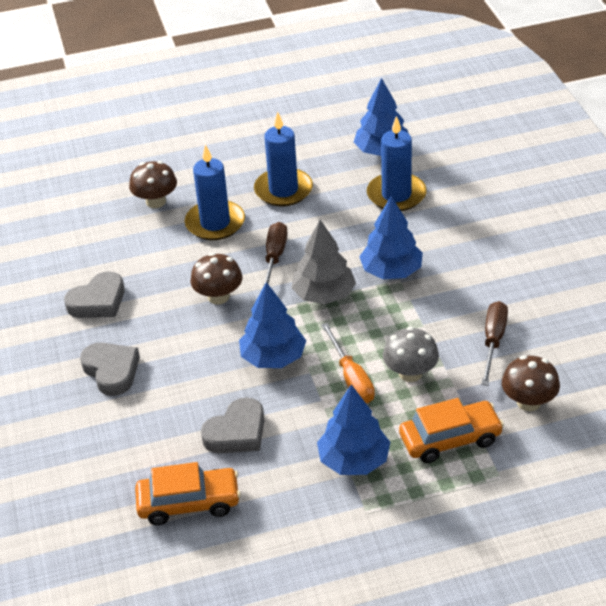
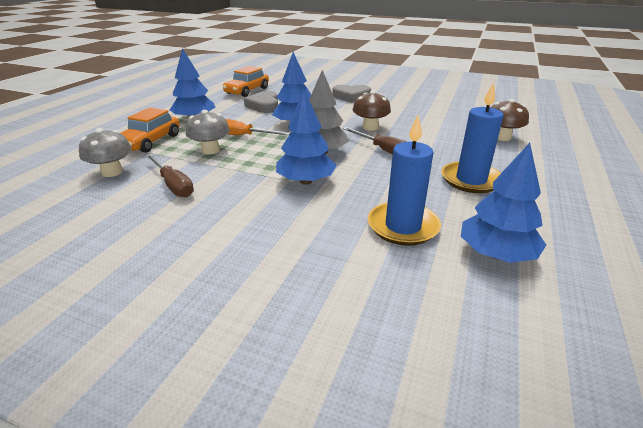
camera: 125 degrees right, 10 degrees down
grey heart [64,271,125,318] -> none
blue candle [184,144,245,240] -> none
brown mushroom [502,355,560,411] -> grey mushroom [79,128,132,177]

